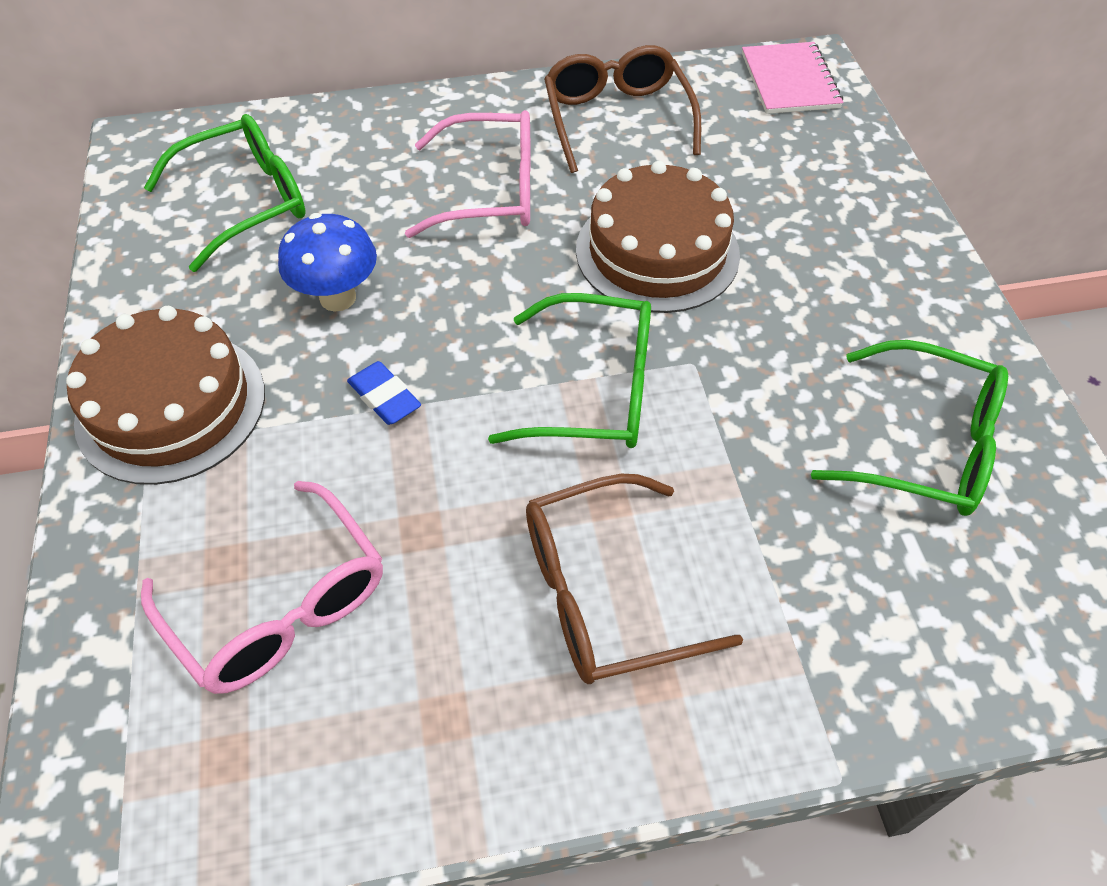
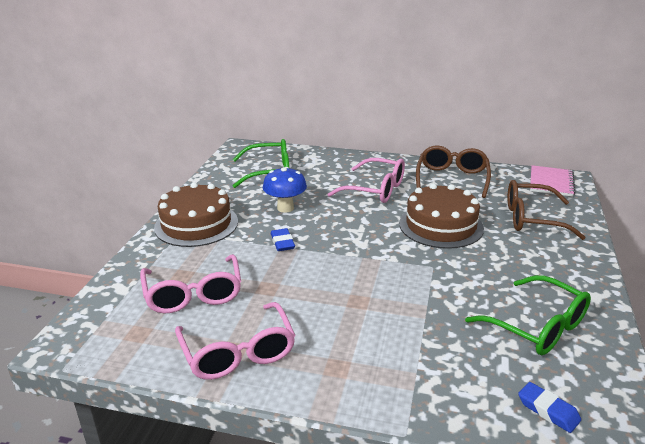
camera: 25 degrees right, 25 degrees down
green glasses [488,293,651,448] -> none
brown glasses [526,474,743,684] -> brown glasses moved to [508,180,586,240]
none -> pink glasses [175,302,295,380]
none -> blue eraser [518,382,581,433]

